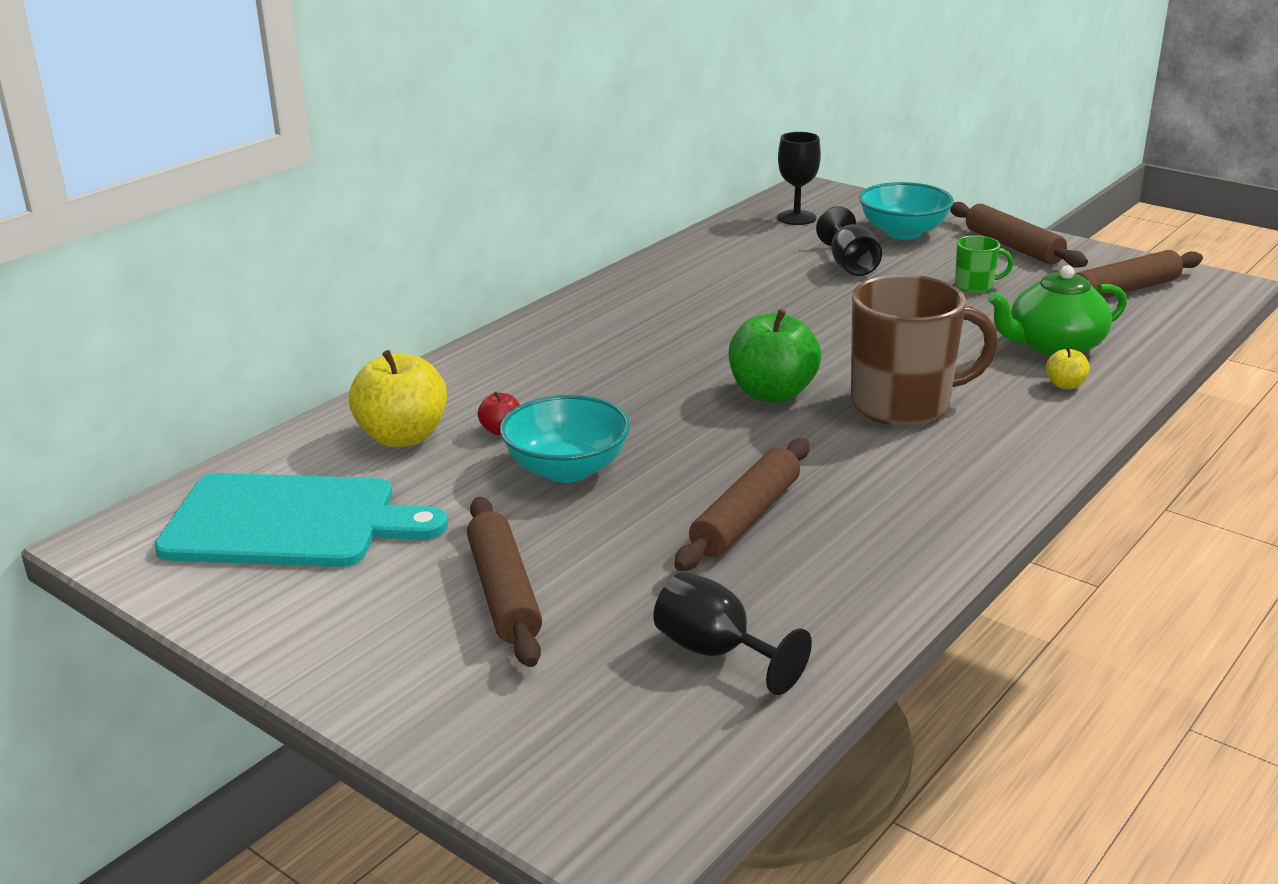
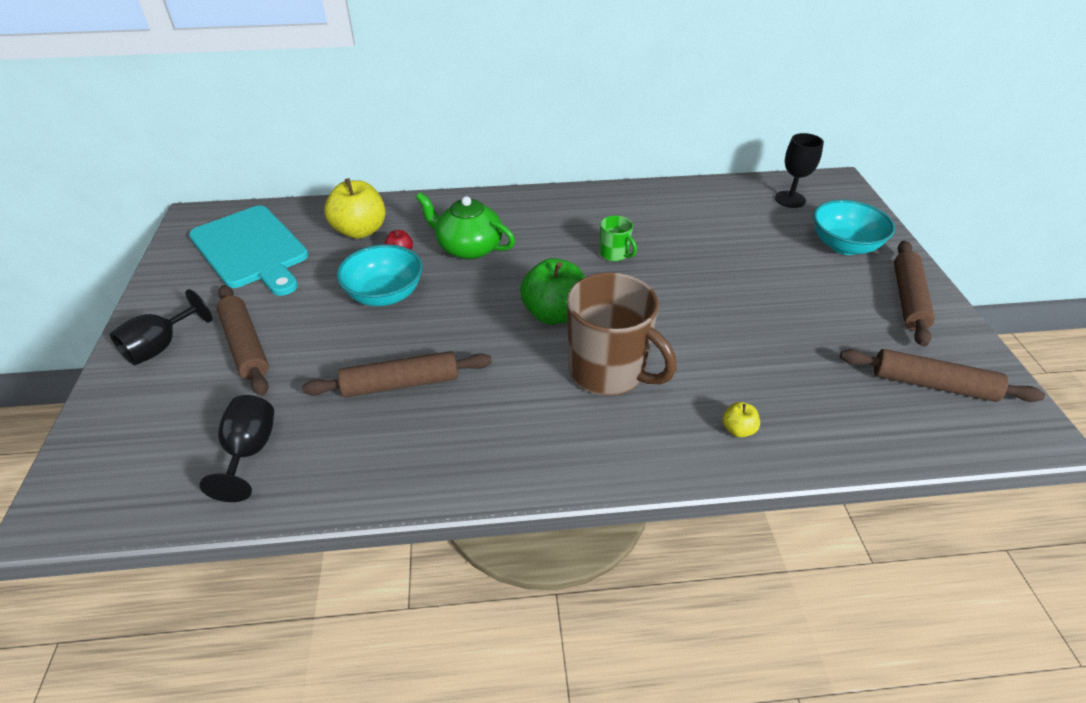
camera: 45 degrees right, 15 degrees up
brown rolling pin [467,497,542,667] -> brown rolling pin turned 60 degrees counterclockwise [217,285,269,396]
black goblet [816,206,882,276] -> black goblet moved to [110,289,212,365]
green mug [955,235,1014,293] -> green mug moved to [600,216,637,262]
green teapot [987,265,1127,357] -> green teapot moved to [416,192,515,260]

